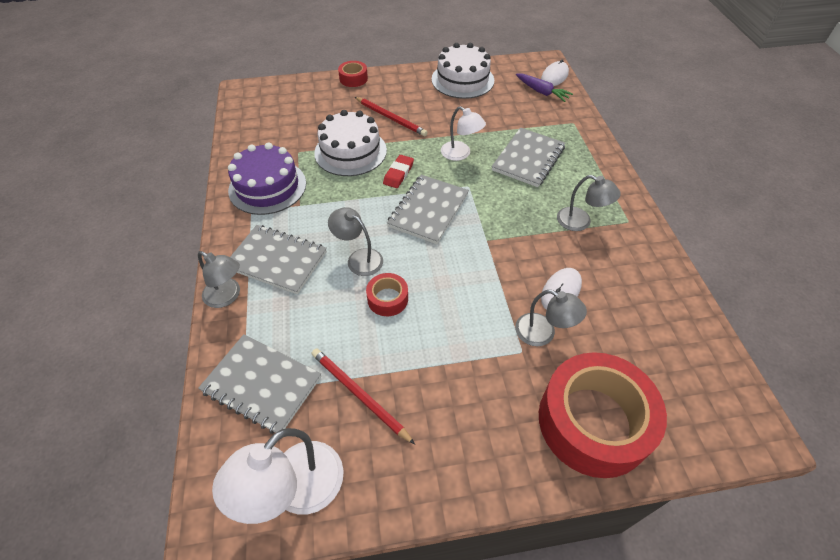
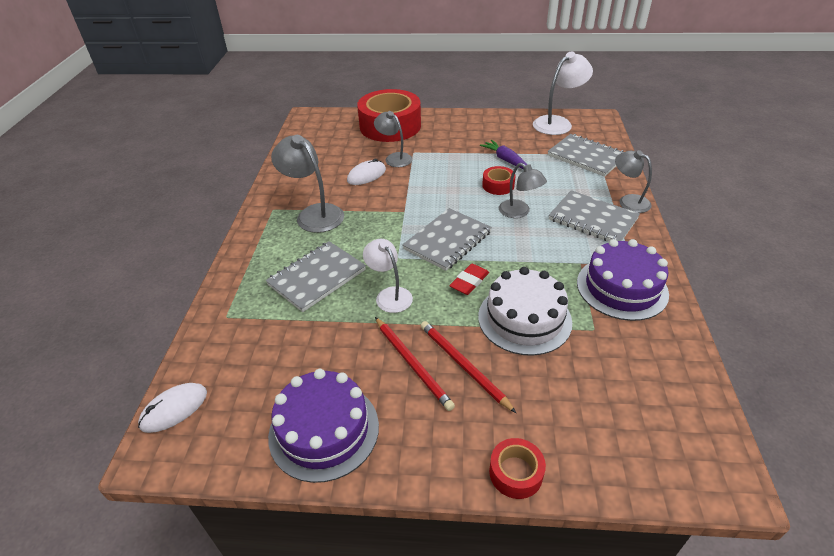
camera: 165 degrees left, 10 degrees down
red pencil [312,348,415,444] -> red pencil moved to [375,317,455,411]
white cake [432,43,494,99] -> purple cake [268,369,379,483]
purple carrot [516,74,573,102] -> purple carrot moved to [480,140,527,169]
grey lamp [557,175,621,231] -> grey lamp [271,135,344,233], size x1.52

